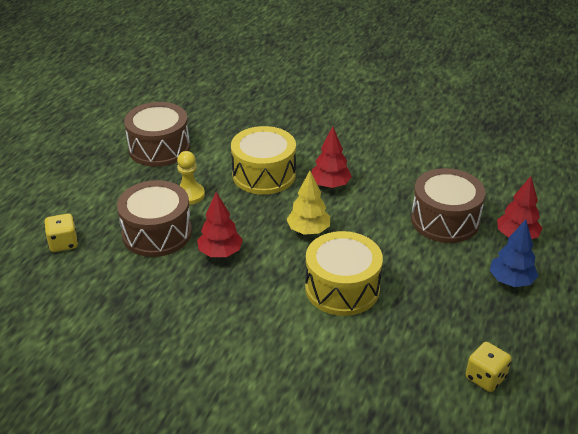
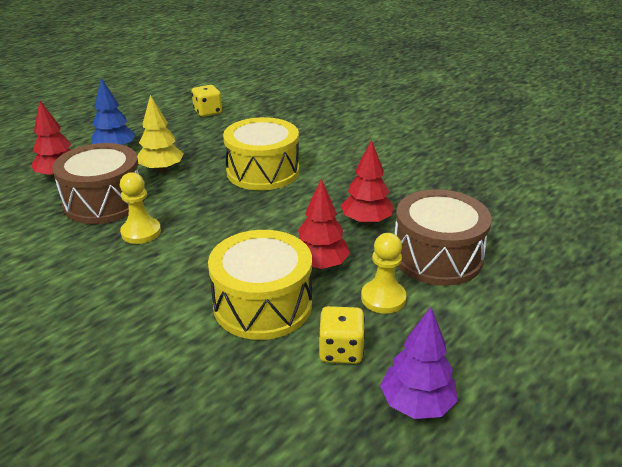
camera: 160 degrees left, 5 degrees down
yellow dice [44,213,78,252] -> yellow dice moved to [319,306,365,364]
brown drum [124,102,190,167] -> purple tree [380,307,458,419]
yellow tree [287,171,330,235] -> yellow tree moved to [137,95,184,173]
red tree [311,127,352,188] -> red tree moved to [298,178,350,269]
none -> yellow pawn [120,172,161,244]

